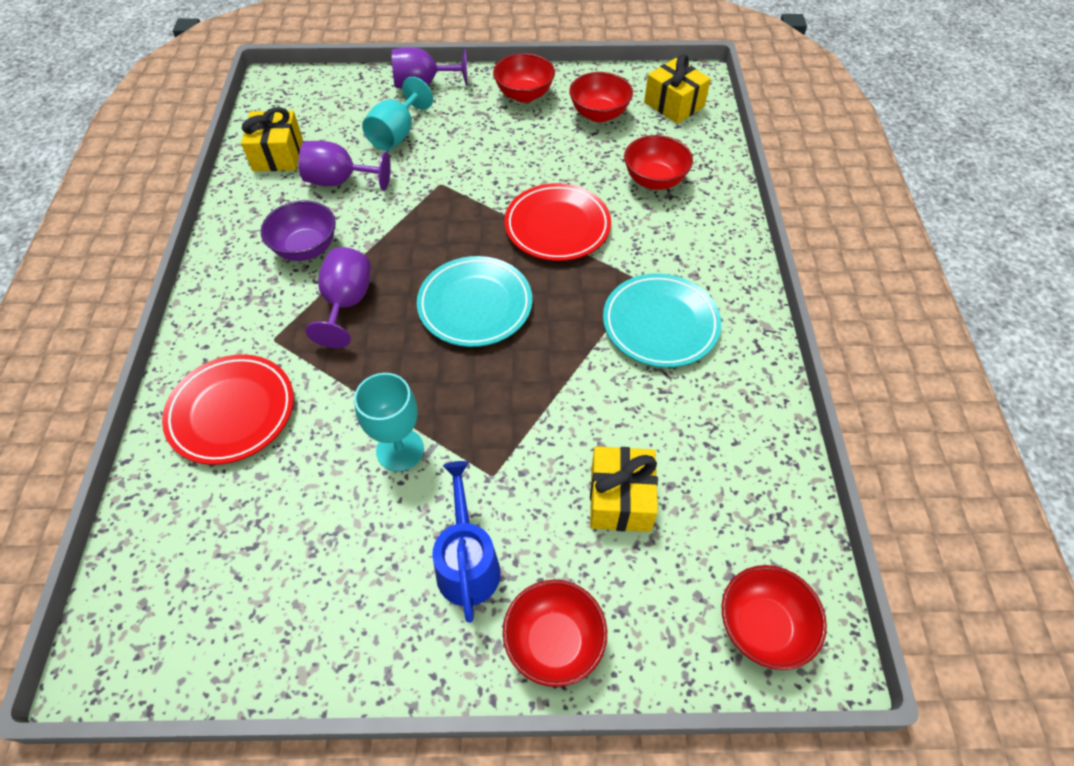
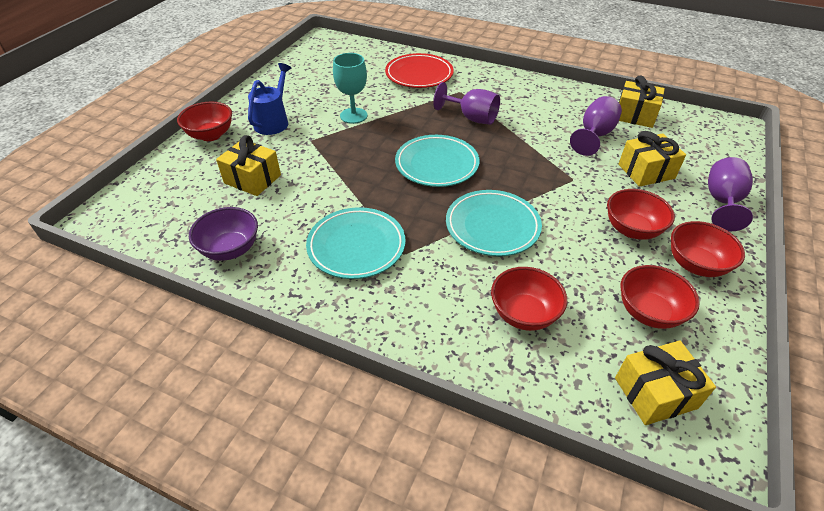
camera: 115 degrees right, 10 degrees down
purple bowl [261,200,336,261] -> purple bowl moved to [189,207,258,261]
turquoise goblet [362,77,433,151] -> yellow gift [618,131,686,187]
blue watering can [432,461,501,623] -> blue watering can turned 90 degrees counterclockwise [248,63,291,135]
red plate [504,183,611,261] -> turquoise plate [446,190,542,256]
red bowl [722,565,827,670] -> red bowl moved to [607,189,675,240]

